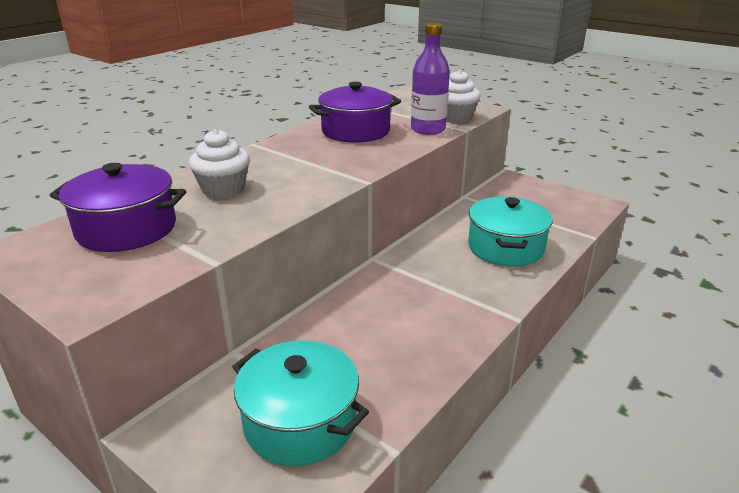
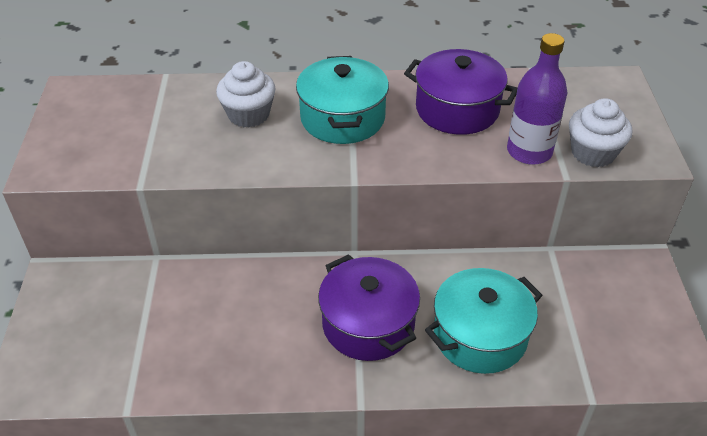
camera: 50 degrees right, 15 degrees up
purple pot [49,163,186,252] -> purple pot moved to [318,254,420,361]
turquoise pot [232,340,369,466] -> turquoise pot moved to [296,56,389,144]

